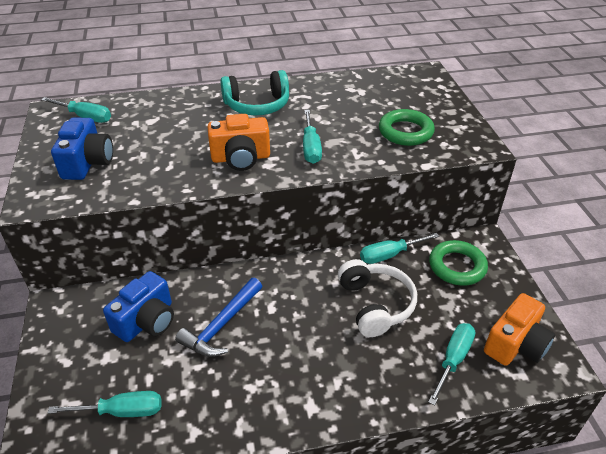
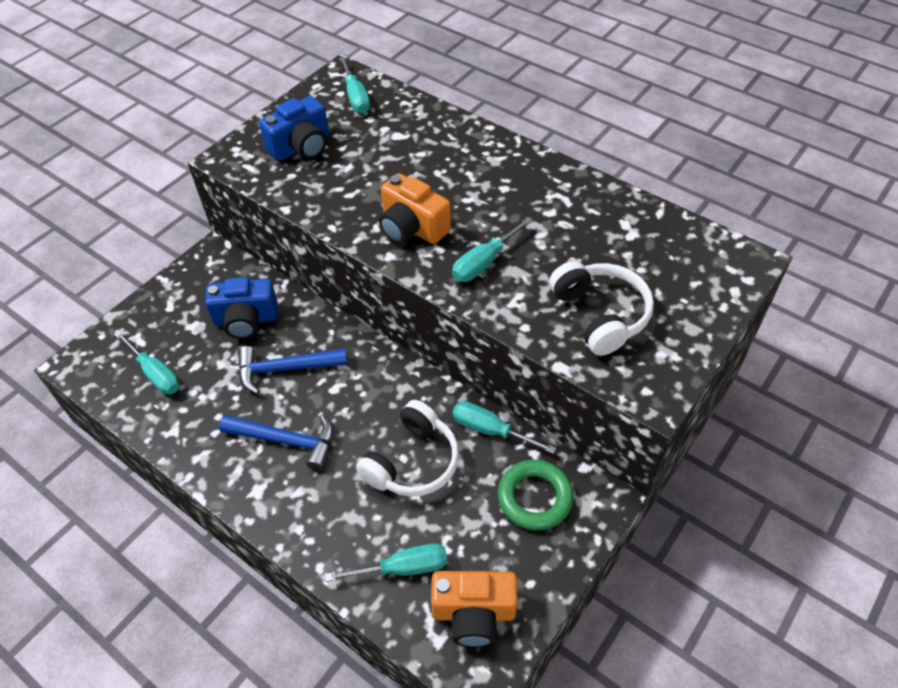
camera: 50 degrees right, 10 degrees up
turquoise headphones [220,70,289,115] -> none
green ring [379,109,435,146] -> white headphones [549,261,654,356]
none -> blue hammer [219,414,334,471]

